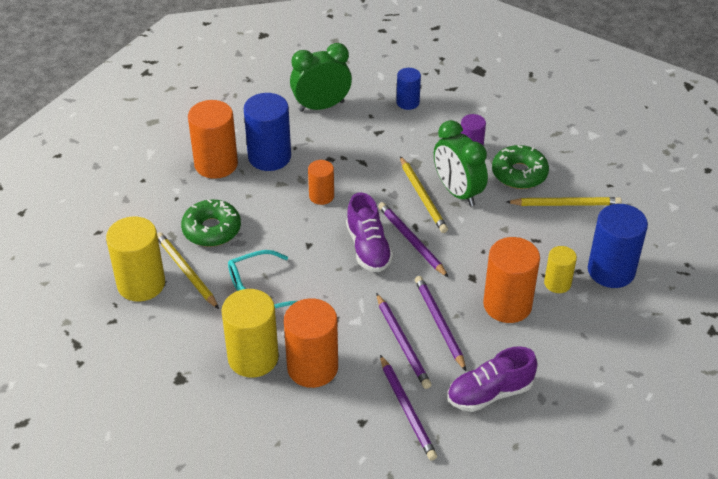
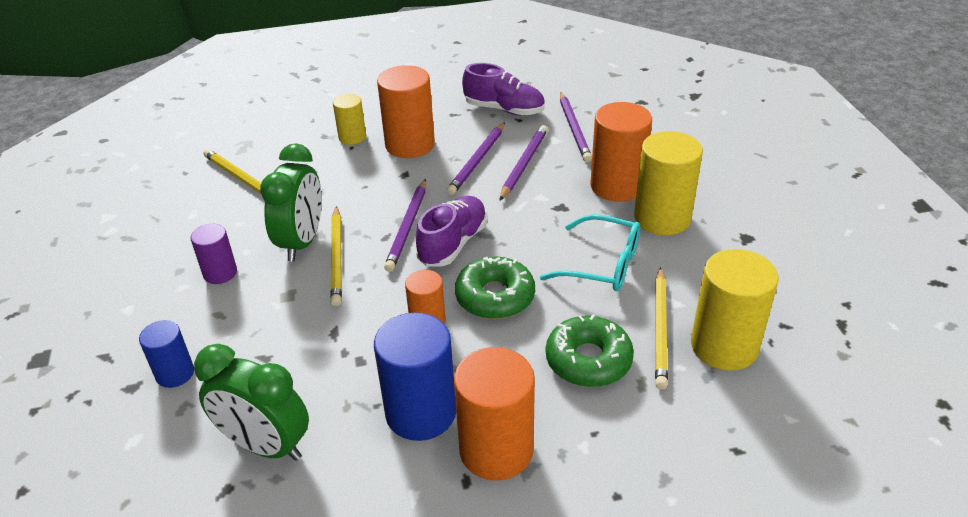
camera: 135 degrees left, 5 degrees down
purple pencil [380,355,437,461] -> purple pencil turned 150 degrees clockwise [560,92,592,162]
yellow pencil [400,156,448,233] -> yellow pencil turned 150 degrees clockwise [330,206,342,306]
green donut [492,145,549,189] -> green donut moved to [455,257,535,319]
blue cylinder [588,204,648,288] -> none

